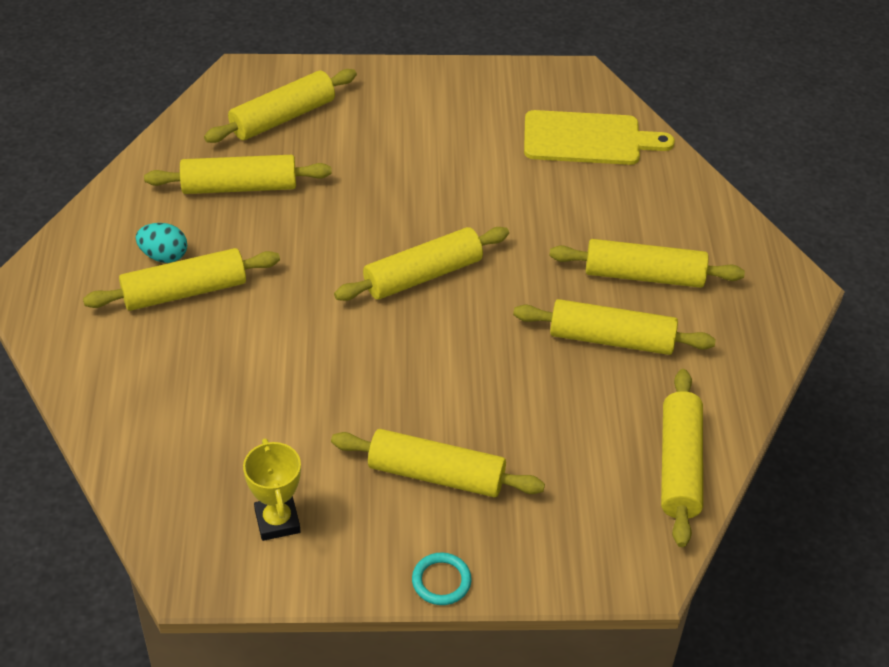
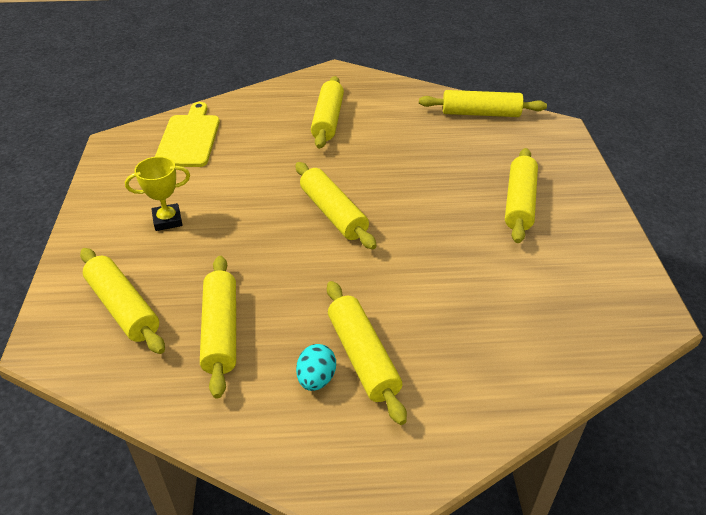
camera: 90 degrees left, 5 degrees down
yellow trophy [243,438,301,541] -> yellow trophy moved to [125,157,190,231]
turquoise ring [412,553,472,605] -> none
yellow rolling pin [513,299,716,355] -> none

